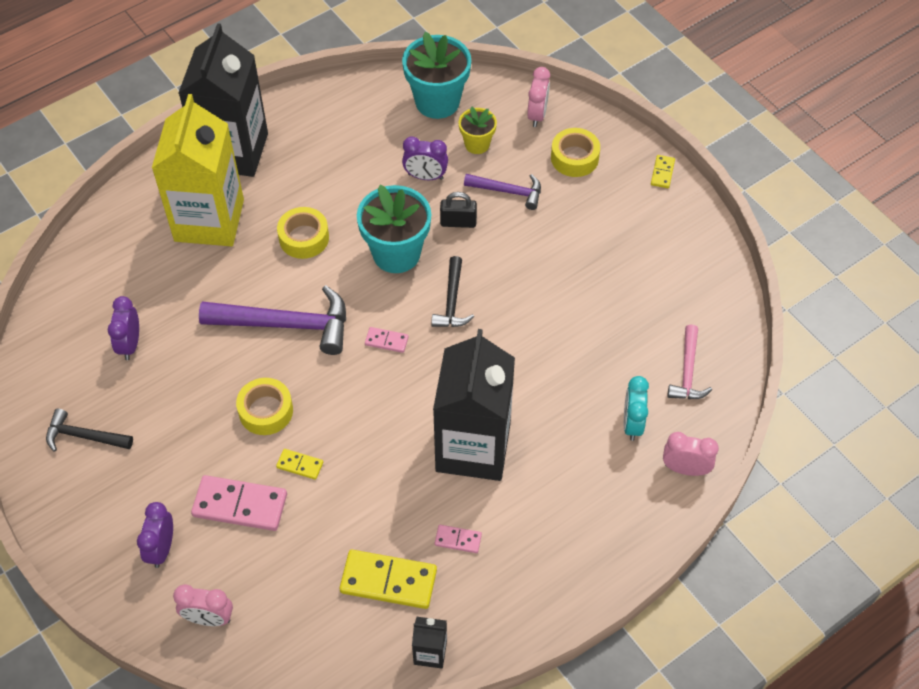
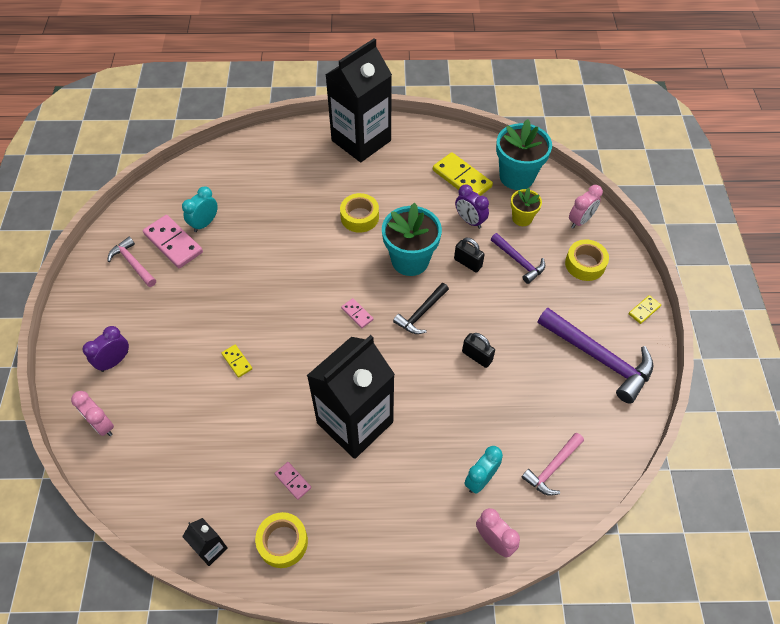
camera: 35 degrees right, 0 degrees up
black hammer [46,409,133,452] -> pink hammer [107,237,156,287]
purple clock [108,296,139,360] -> turquoise clock [182,186,218,232]
yellow carton [152,94,244,246] -> none
pink domino [191,475,287,531] -> pink domino moved to [143,215,203,268]
purple hammer [199,285,346,355] -> purple hammer moved to [537,308,654,404]
yellow tape [236,378,293,435] -> yellow tape moved to [255,512,308,568]
yellow domino [340,550,437,609] -> yellow domino moved to [433,152,493,196]
none -> black padlock [462,333,495,368]

